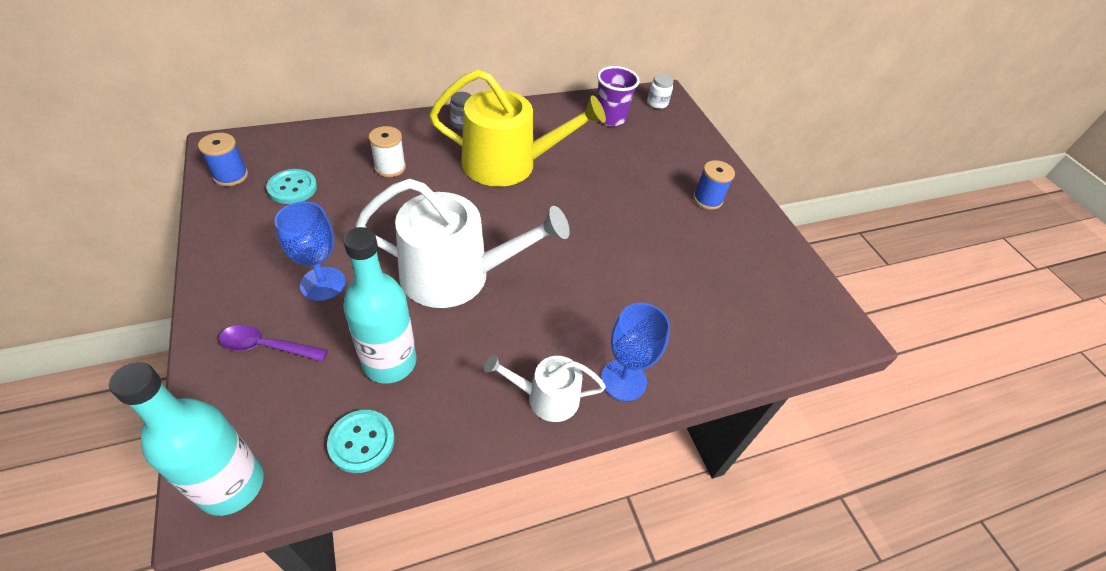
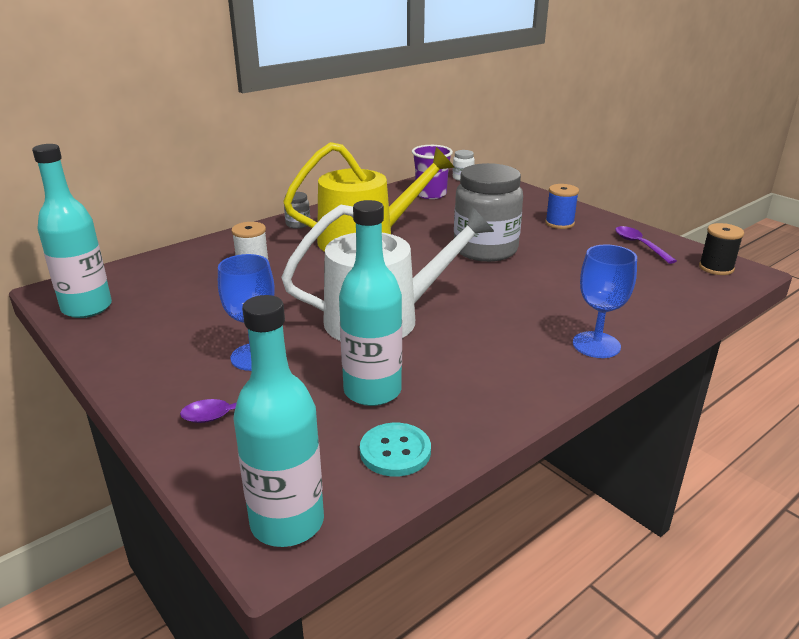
camera: 15 degrees left, 20 degrees down
blue spool [198,133,248,186] -> turquoise bottle [32,144,112,318]
turquoise button [266,169,317,204] -> none
white watering can [484,354,606,422] -> none
none -> grey jar [454,163,523,262]
none -> purple spoon [615,226,677,264]
none -> black spool [699,223,744,275]

